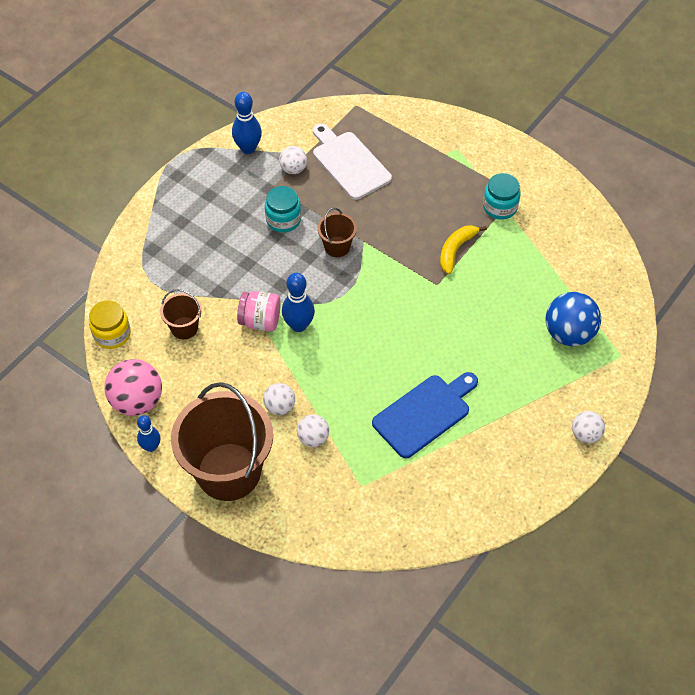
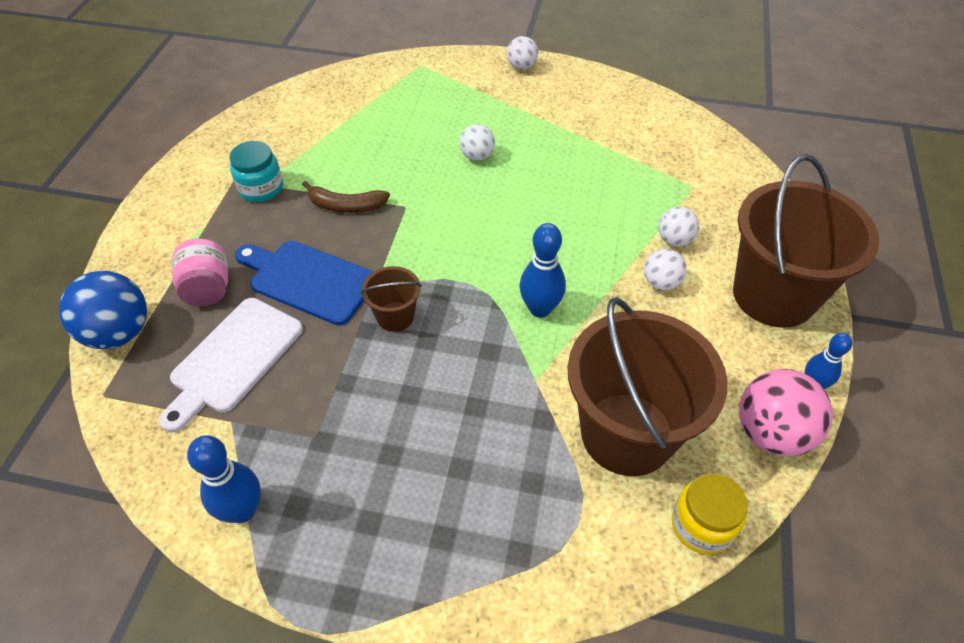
camera: 115 degrees left, 5 degrees down
brown bucket [160,289,202,339] -> brown bucket [568,297,728,476], size x2.22
pink jar [237,291,281,332] -> pink jar moved to [172,239,228,306]
turquoise jar [265,186,301,233] -> none
white ball [279,146,307,174] -> white ball moved to [459,124,495,161]
blue cutting board [372,372,478,458] -> blue cutting board moved to [235,241,374,326]
yellow banana [440,225,487,274] -> brown banana [302,181,390,213]
blue ball [546,292,601,346] -> blue ball moved to [59,271,147,349]

